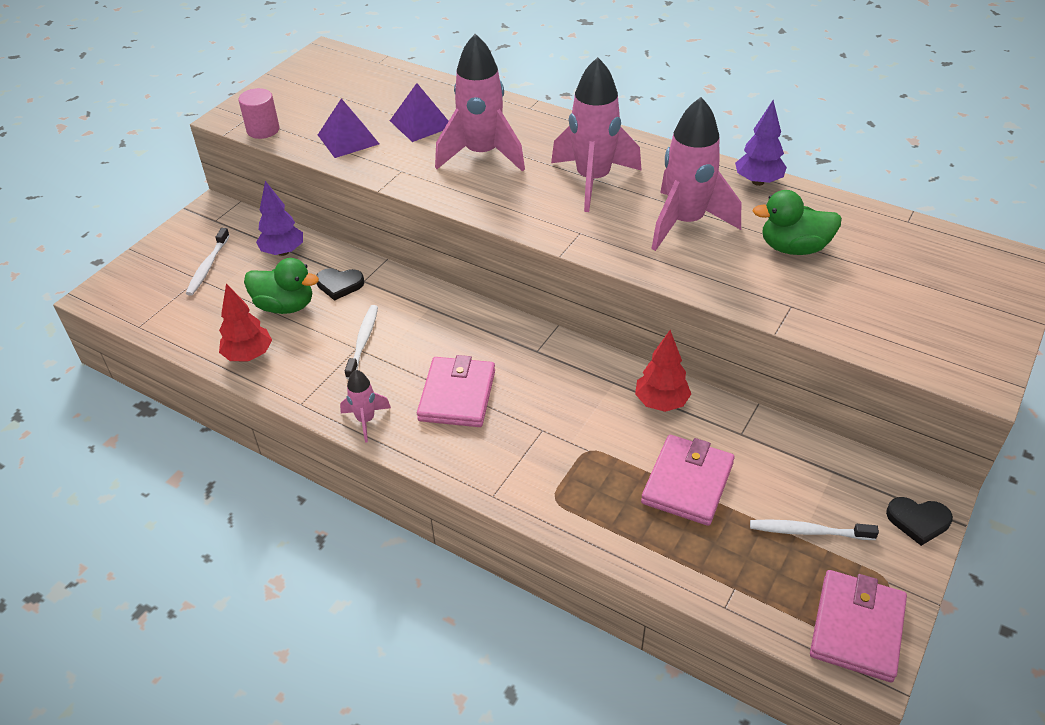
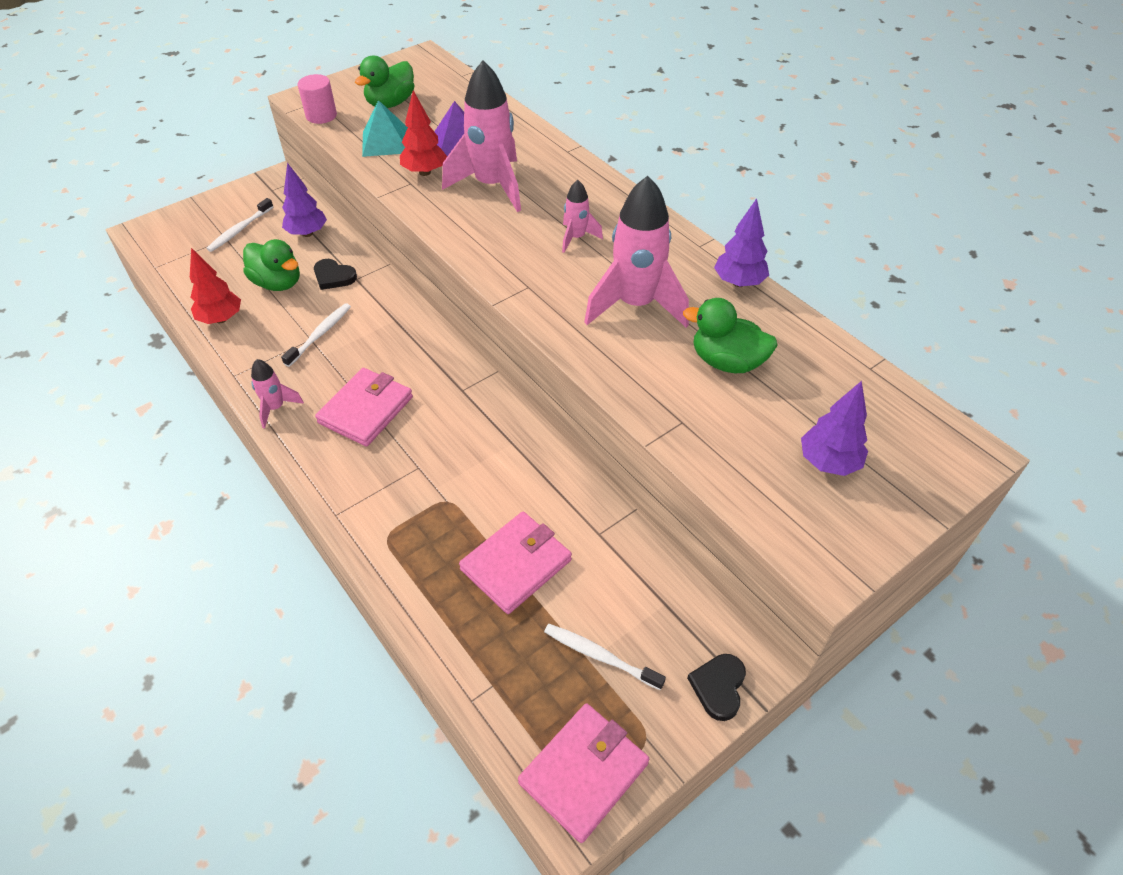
camera: 20 degrees right, 5 degrees up
purple pyramid [318,98,379,158] -> turquoise pyramid [362,100,408,157]
pink rocket [551,57,642,212] -> pink rocket [562,180,603,253], size x0.49
red tree [635,330,691,412] -> red tree moved to [400,90,447,176]
black heart [886,497,953,546] -> black heart turned 75 degrees clockwise [687,654,746,721]
none -> green duck [355,56,414,108]
none -> purple tree [801,381,868,476]

